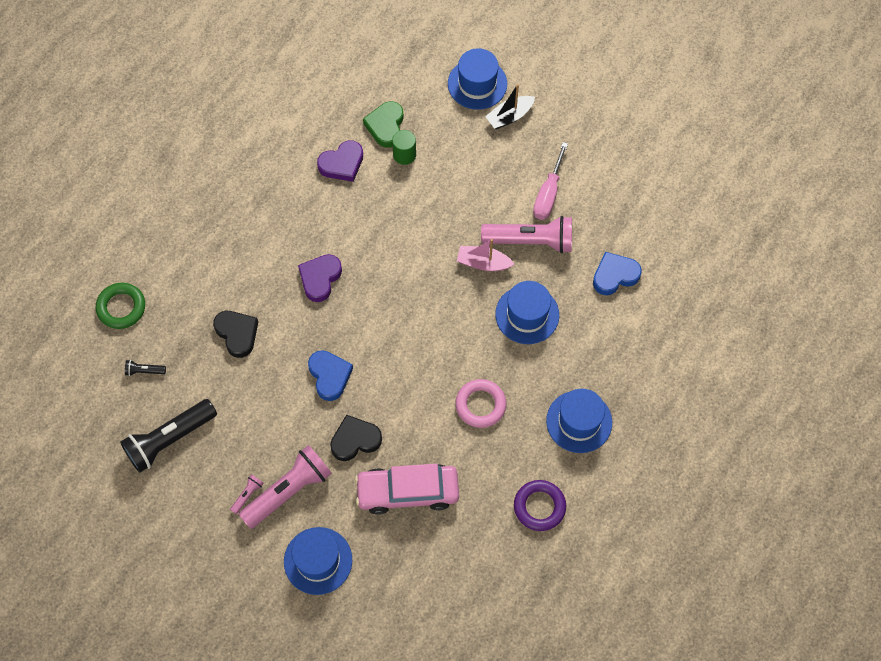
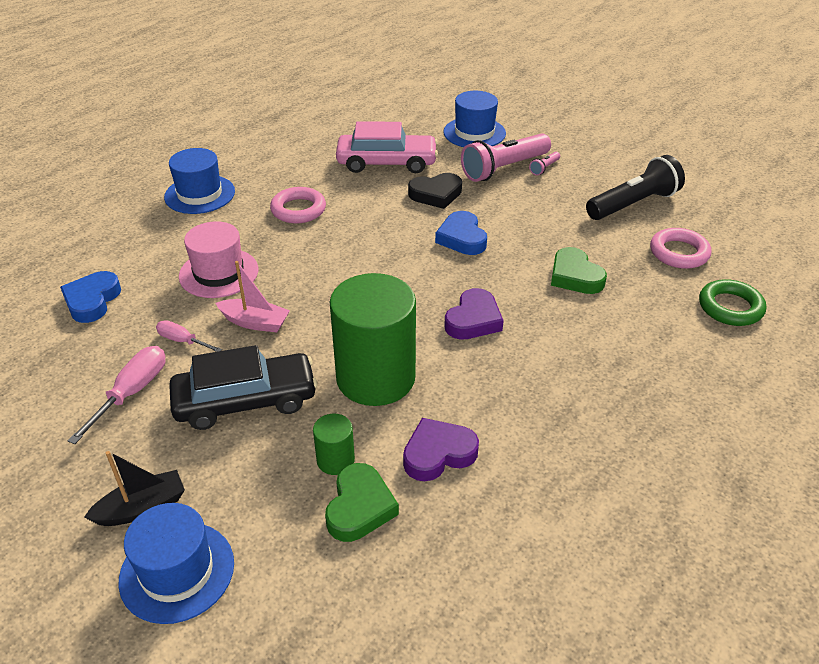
camera: 175 degrees left, 25 degrees down
black flashlight [125,360,166,376] -> pink ring [650,228,711,269]
black heart [213,311,258,358] -> green heart [551,247,607,294]
pink flashlight [481,216,572,253] -> pink screwdriver [156,320,222,352]
blue hat [495,281,559,344] -> pink hat [179,221,258,298]
purple ring [514,480,566,531] -> none
blue heart [593,252,642,295] -> blue heart turned 120 degrees clockwise [60,271,121,323]
none -> black car [169,345,318,430]
none -> green cylinder [330,273,416,406]

